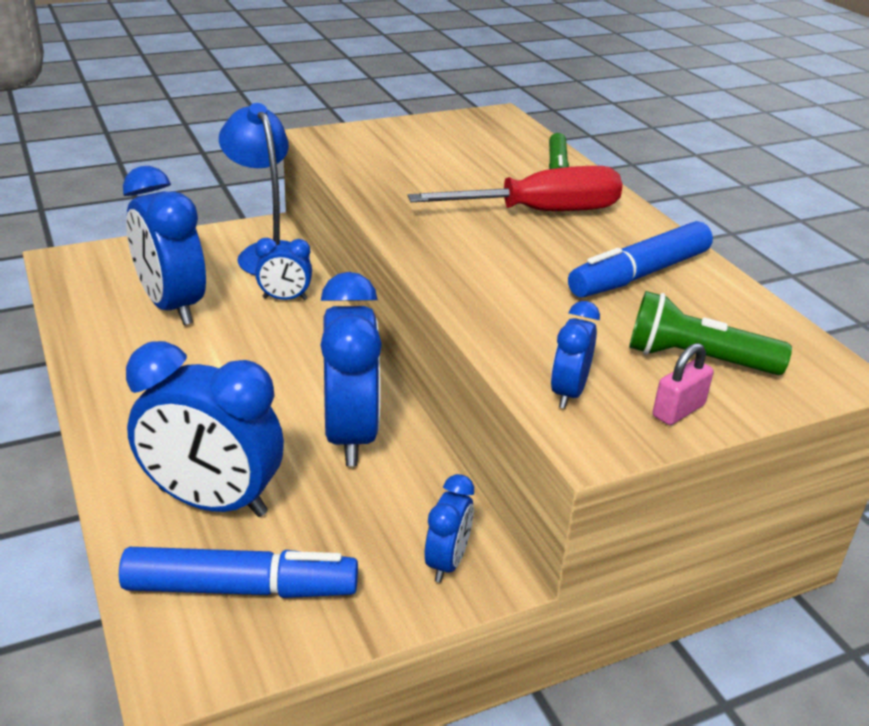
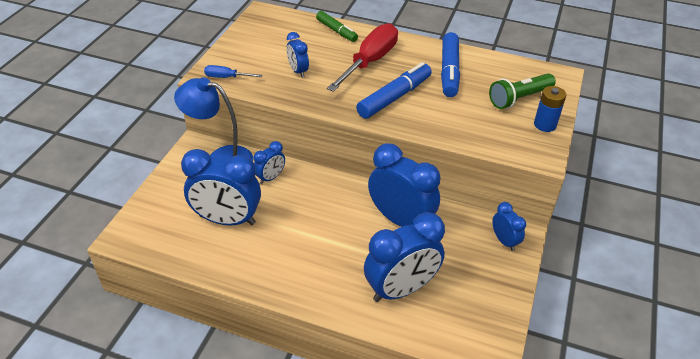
camera: 45 degrees left, 10 degrees up
blue marker [119,547,358,598] -> blue marker moved to [356,62,432,119]
blue clock [551,301,600,409] -> blue clock moved to [287,32,309,78]
pink padlock [653,343,714,425] -> blue battery [534,86,566,132]
none -> blue screwdriver [204,65,262,78]

